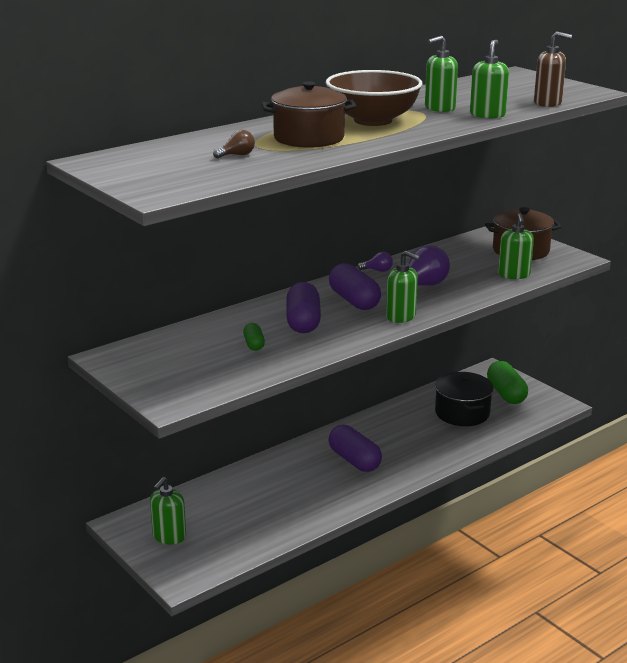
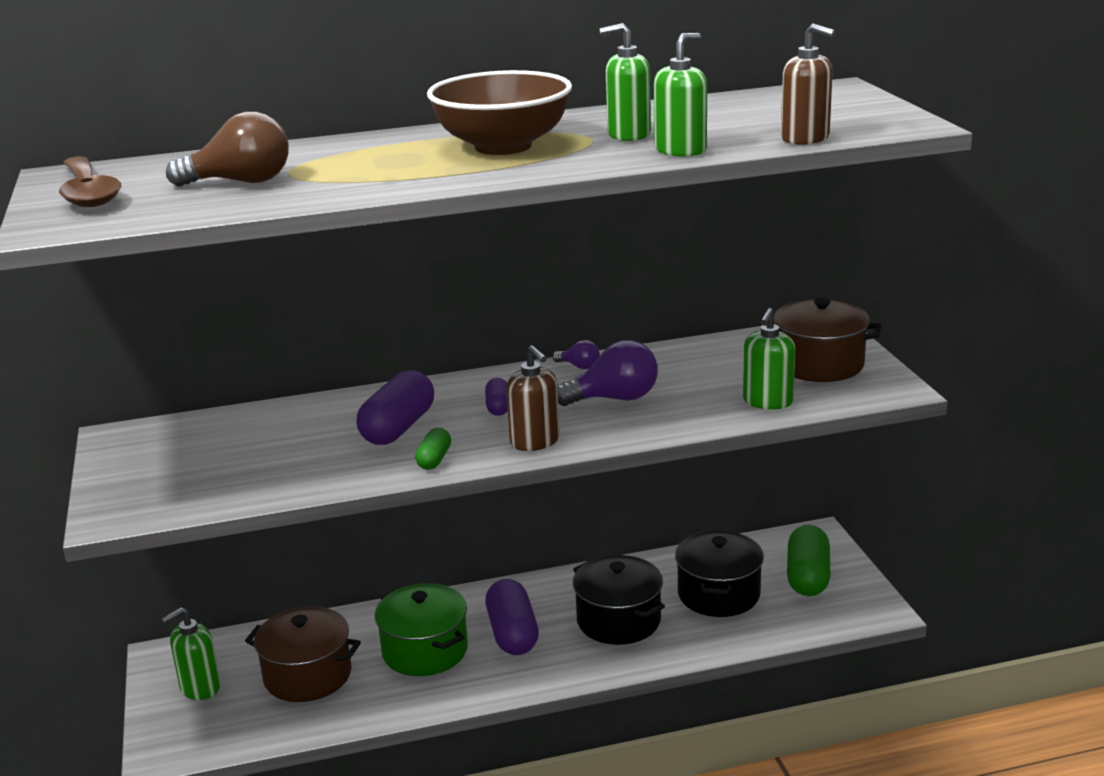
camera: 25 degrees right, 0 degrees up
brown light bulb [213,130,255,158] -> brown light bulb [166,111,289,187], size x1.95
green capsule [243,323,265,351] -> green capsule moved to [415,428,451,470]
brown pot [262,82,357,148] -> brown pot moved to [245,606,361,702]
purple capsule [329,263,381,310] -> purple capsule [485,378,508,416], size x0.52
green soap dispenser [386,251,420,323] -> brown soap dispenser [506,345,560,451]
none -> brown spoon [59,156,121,207]
none -> green pot [375,583,468,676]
none -> black pot [573,555,665,645]

